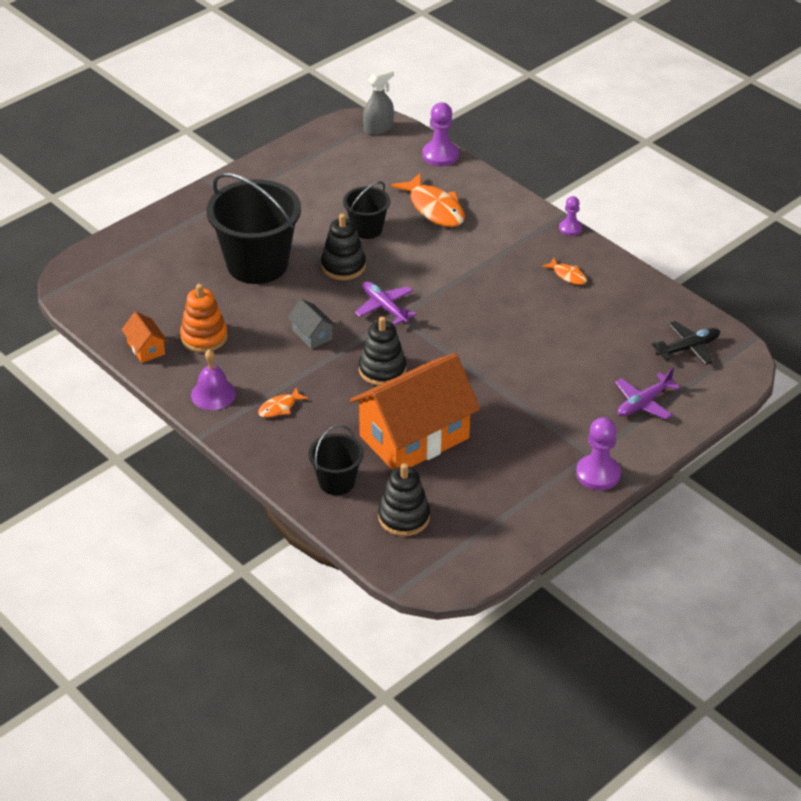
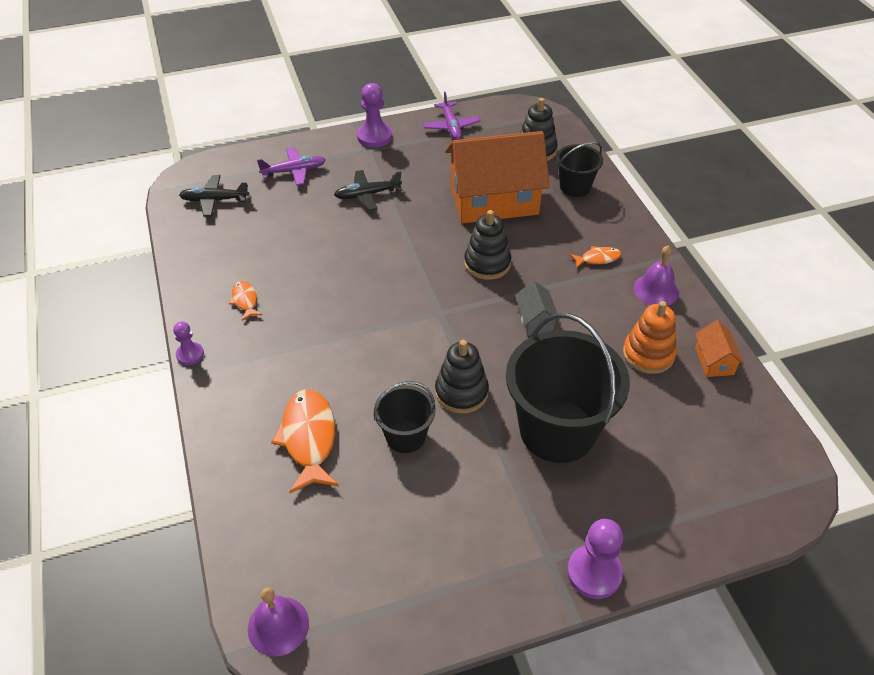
camera: 155 degrees left, 5 degrees up
purple plane [355,281,417,325] -> purple plane moved to [423,91,481,140]
grey spray bottle [363,68,394,135] -> purple bell [248,588,309,656]
purple pawn [423,102,459,166] -> purple pawn moved to [567,519,623,599]
none -> black plane [334,170,402,211]

